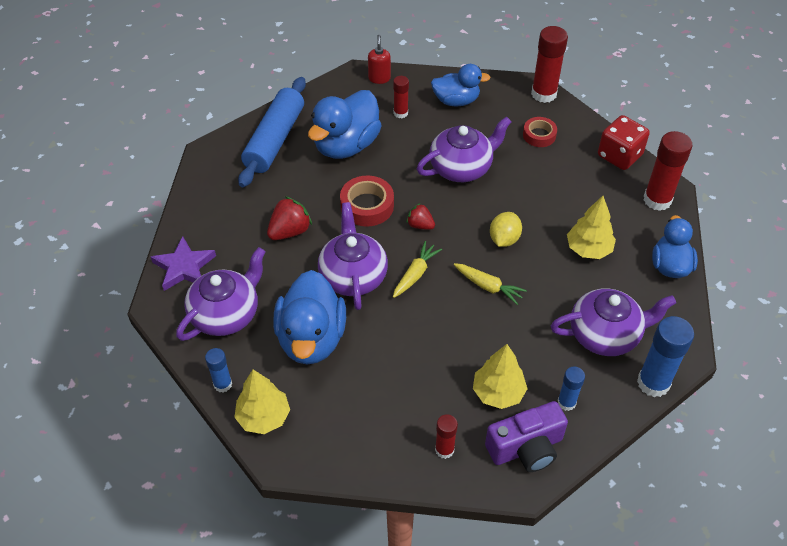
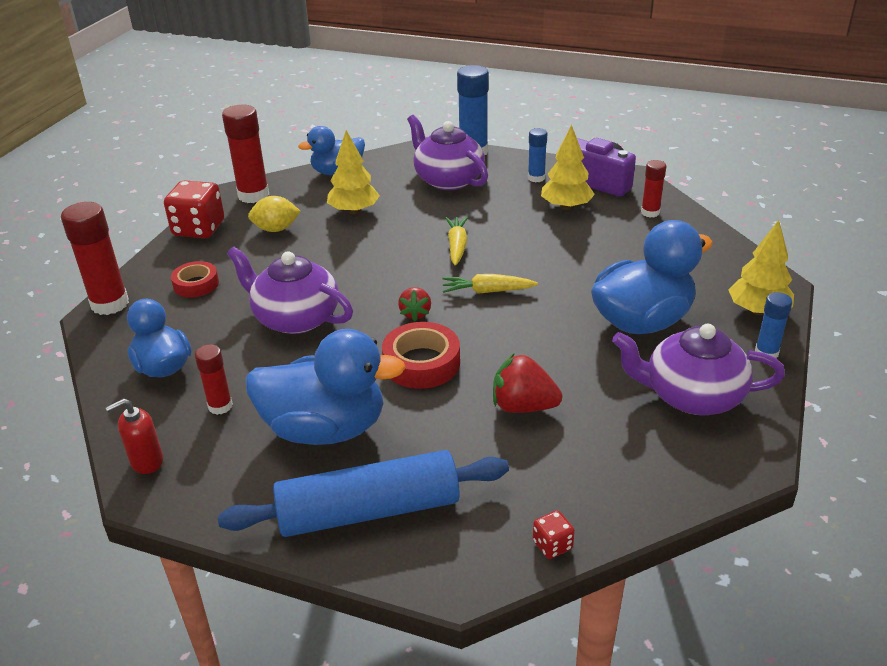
camera: 120 degrees left, 15 degrees down
purple star [151,236,216,291] -> none
purple teapot [318,202,388,310] -> none
yellow lemon [490,212,522,247] -> yellow lemon moved to [248,196,301,232]
none -> red dice [533,510,575,559]

